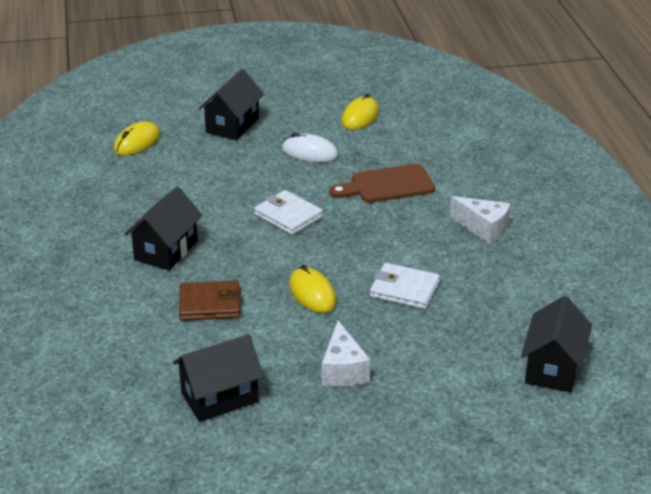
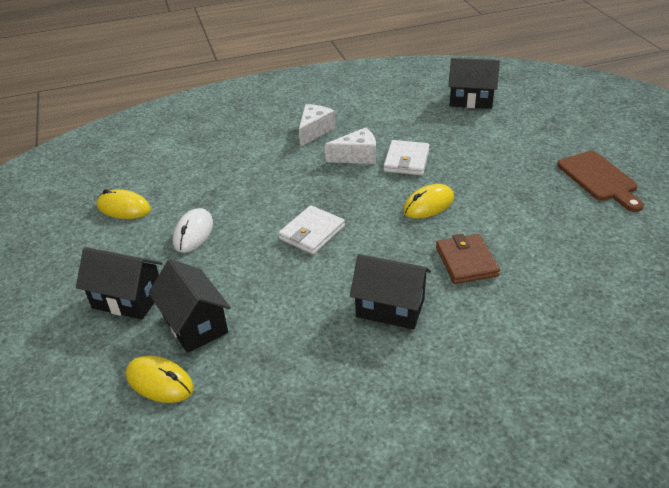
camera: 95 degrees left, 5 degrees up
black house [173,334,264,422] -> black house moved to [148,259,231,353]
white cheese [322,321,370,387] -> white cheese moved to [325,127,376,164]
brown cutting board [329,164,435,203] -> brown cutting board moved to [557,151,644,212]

